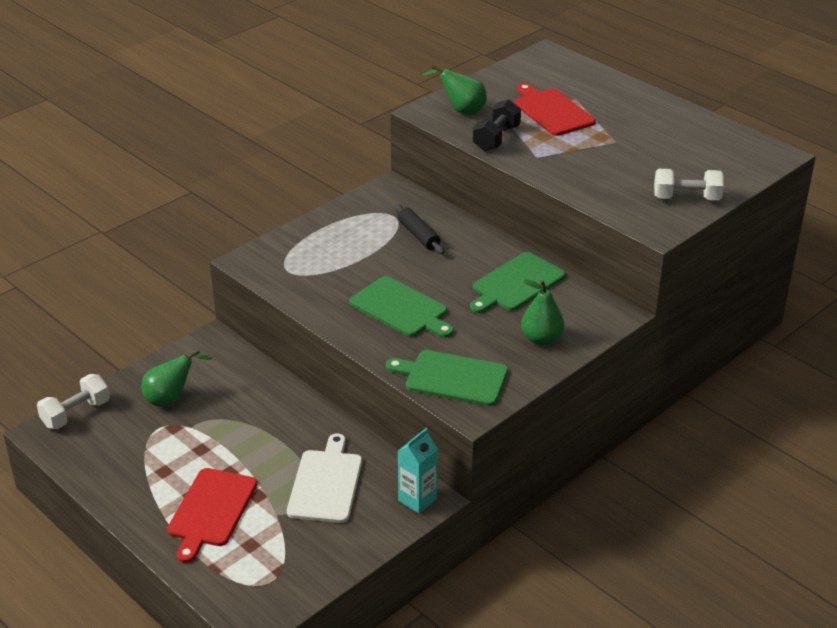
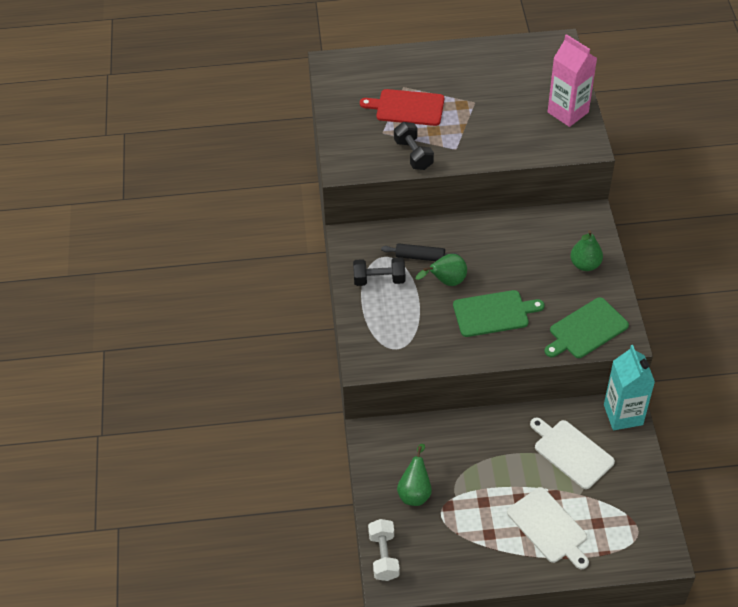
camera: 50 degrees left, 15 degrees up
red cutting board [167,468,257,563] -> white cutting board [507,487,589,569]
turquoise carton [398,428,438,514] -> turquoise carton [604,345,655,430], size x1.54
green pear [423,65,487,115] -> green pear moved to [416,254,467,286]
green cutting board [470,252,566,313] -> none
white dumbbell [654,169,724,200] -> pink carton [548,34,597,127]
none -> black dumbbell [353,257,405,286]

